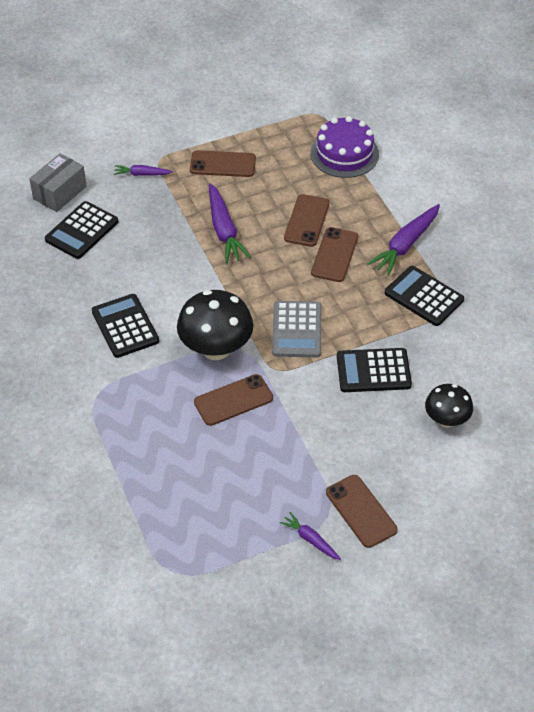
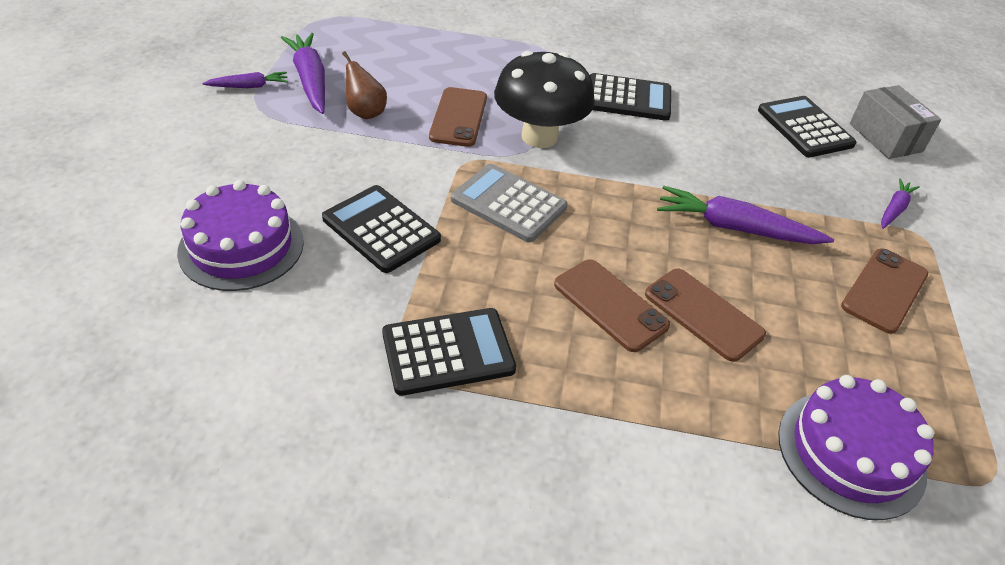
camera: 120 degrees right, 5 degrees down
brown phone [326,475,398,548] -> none
black calculator [337,348,412,392] -> black calculator turned 75 degrees counterclockwise [322,185,441,273]
purple carrot [367,204,440,276] -> purple carrot moved to [281,33,325,114]
black mushroom [425,384,473,428] -> purple cake [177,180,304,291]
none -> brown pear [342,51,387,119]

